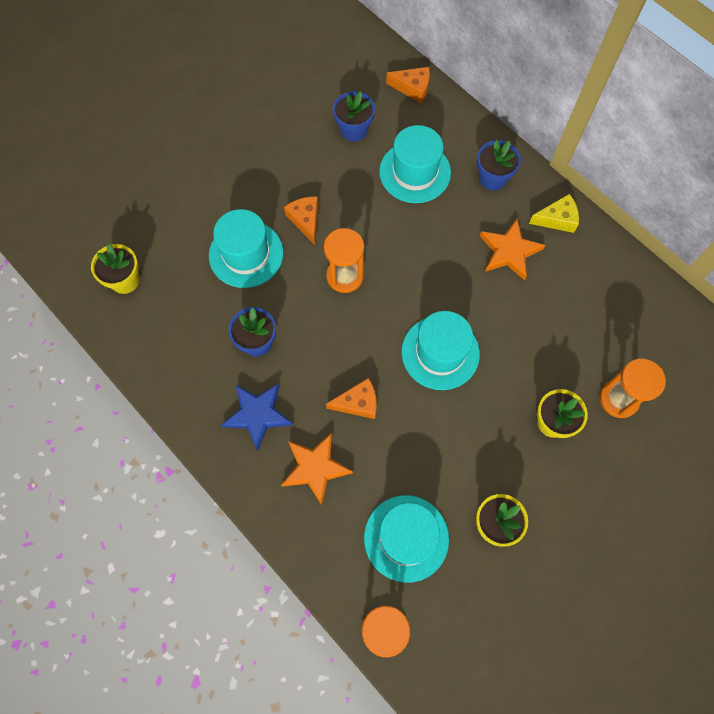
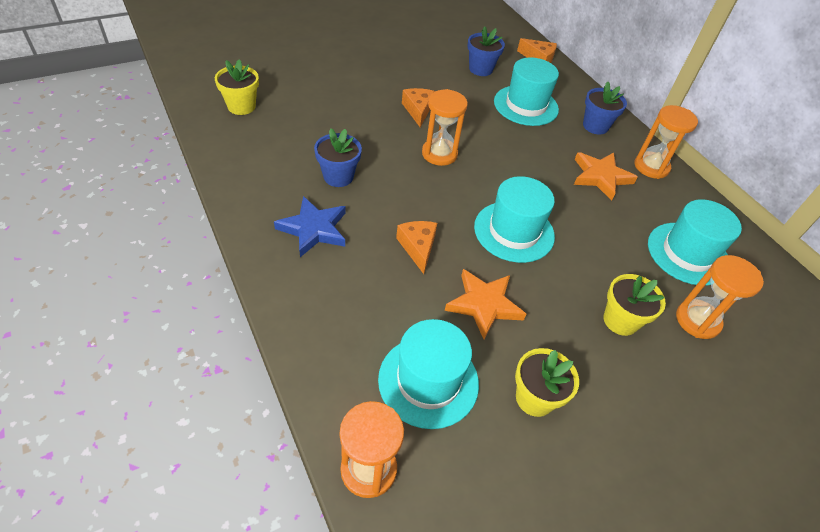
camera: 10 degrees right, 20 degrees down
turquoise hat [209,209,283,288] -> turquoise hat moved to [648,199,742,286]
orange star [281,433,353,505] -> orange star moved to [445,269,526,339]
orange cheese [326,378,377,419] -> orange cheese turned 105 degrees counterclockwise [396,221,437,274]
yellow cheese [529,194,579,233] -> orange hourglass [635,105,698,179]

